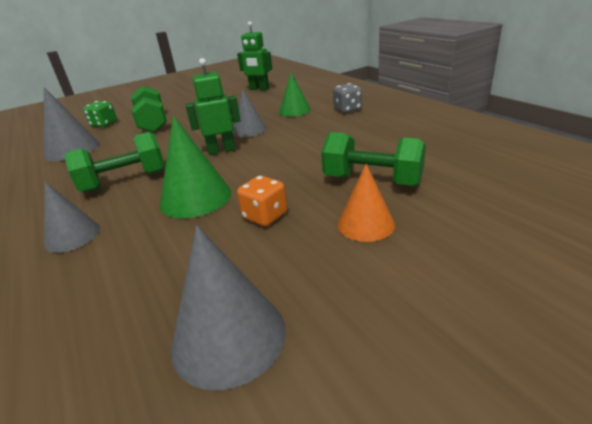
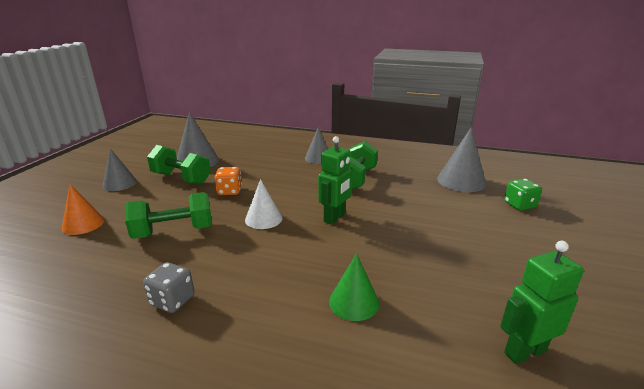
camera: 135 degrees right, 5 degrees down
green dumbbell [131,85,167,132] -> green dumbbell moved to [147,145,211,184]
green cone [160,116,231,218] -> none
grey cone [232,88,267,137] -> grey cone moved to [102,148,137,191]
grey dice [333,83,362,113] -> grey dice moved to [143,262,194,313]
orange cone [338,164,395,242] -> orange cone moved to [62,184,105,235]
none -> white cone [245,179,282,229]

